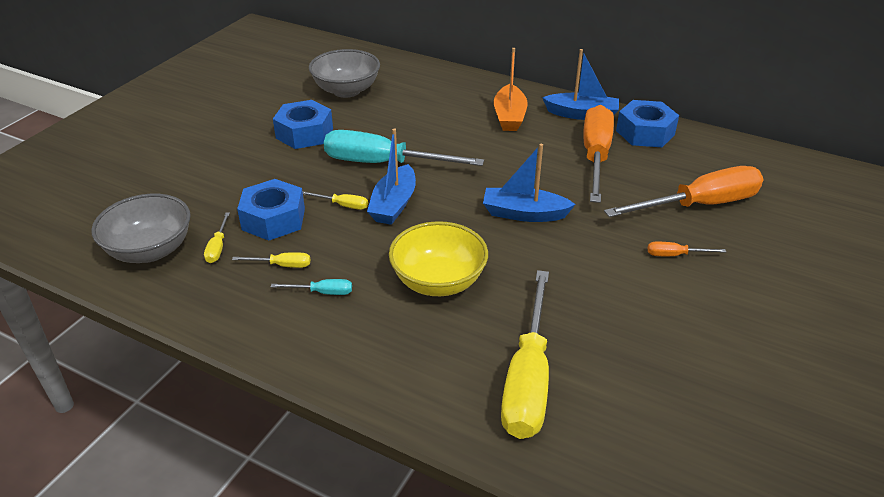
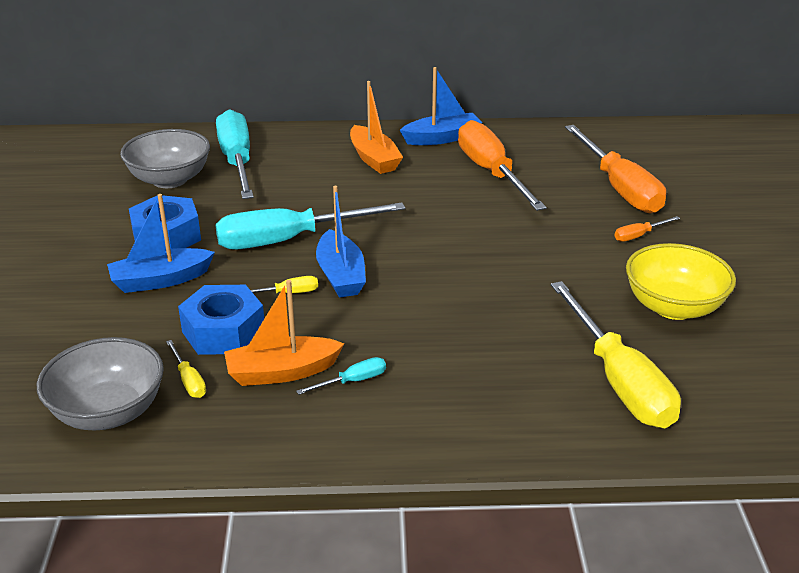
camera: 30 degrees left, 5 degrees down
yellow screwdriver [232,252,310,268] -> orange boat [224,280,344,386]
yellow bowl [389,221,488,296] -> yellow bowl moved to [626,243,736,320]
blue boat [483,144,576,222] -> blue boat moved to [107,194,215,293]
orange screwdriver [604,166,764,217] -> orange screwdriver turned 120 degrees clockwise [565,125,666,213]
blue nut [616,100,679,147] -> none
none -> turquoise screwdriver [216,109,254,199]

